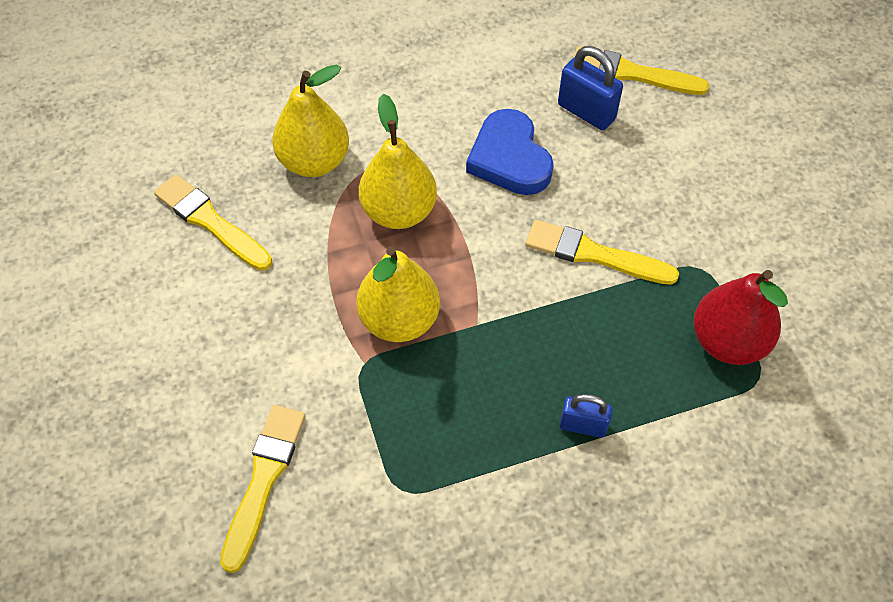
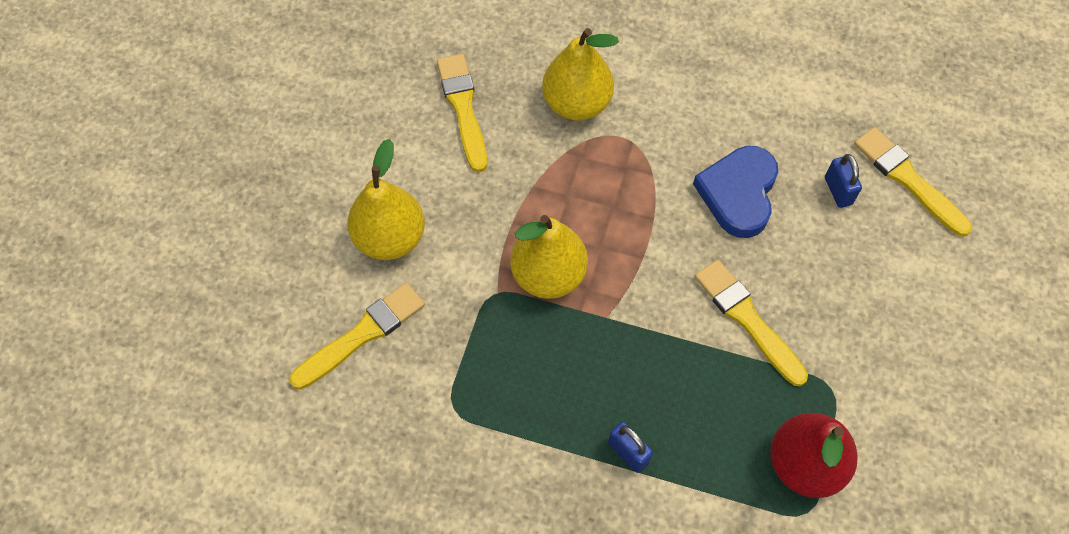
camera: 35 degrees right, 5 degrees up
yellow pear [359,94,437,229] -> yellow pear moved to [347,139,425,260]
blue padlock [558,46,623,130] -> blue padlock [825,154,862,208], size x0.66

